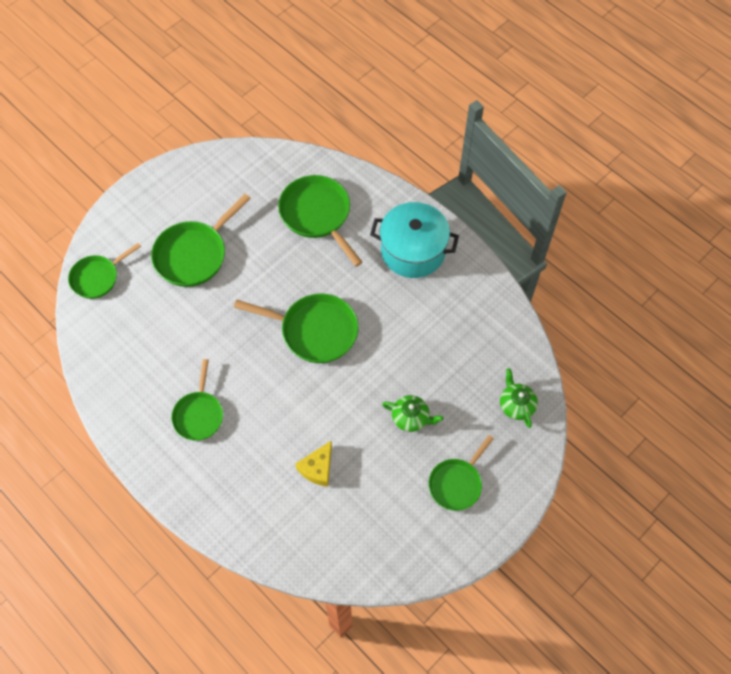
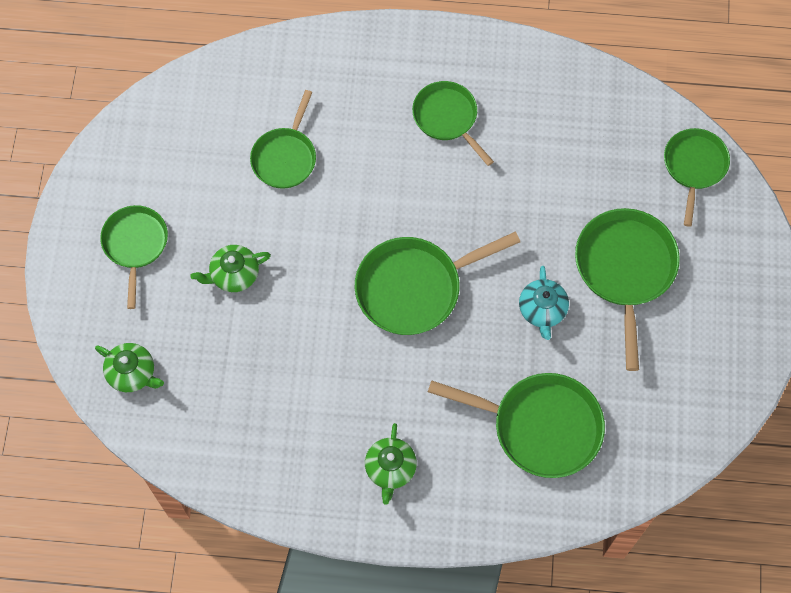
camera: 140 degrees right, 5 degrees up
yellow cheese [295,441,332,487] -> green pan [250,90,316,189]
turquoise pot [370,202,459,278] -> green teapot [365,423,417,505]
none -> turquoise teapot [519,266,569,340]

